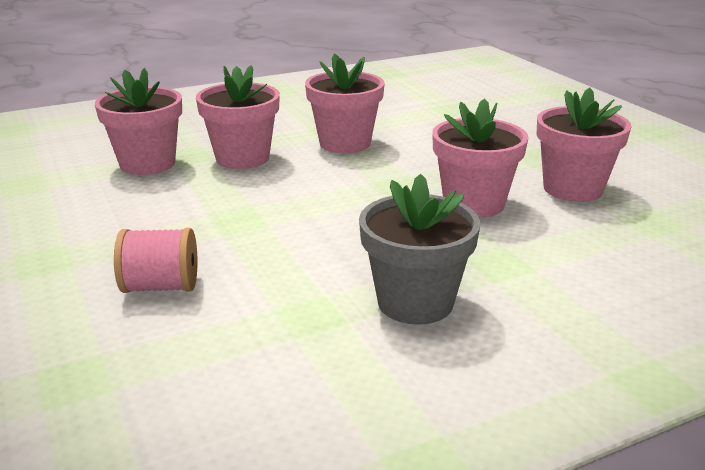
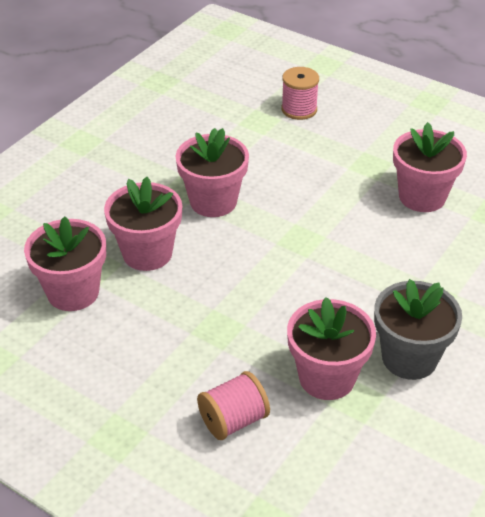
camera: 30 degrees left, 15 degrees up
pink flower pot [432,98,528,218] -> pink flower pot moved to [287,297,376,400]
none -> pink spool [281,67,319,120]

